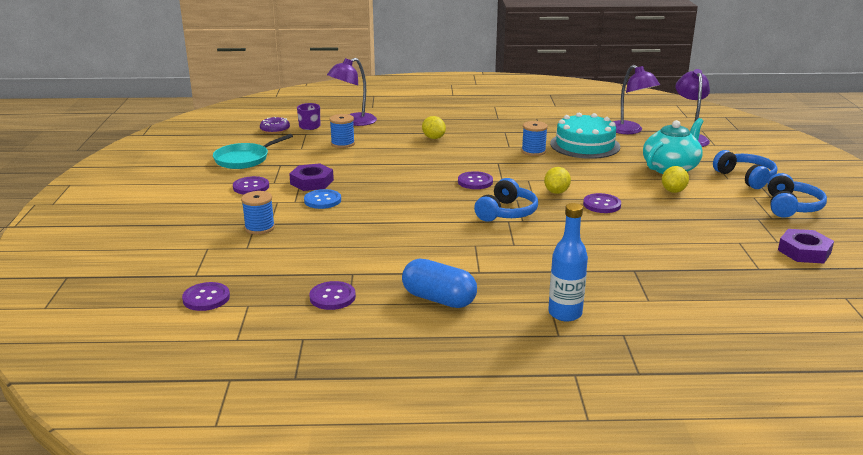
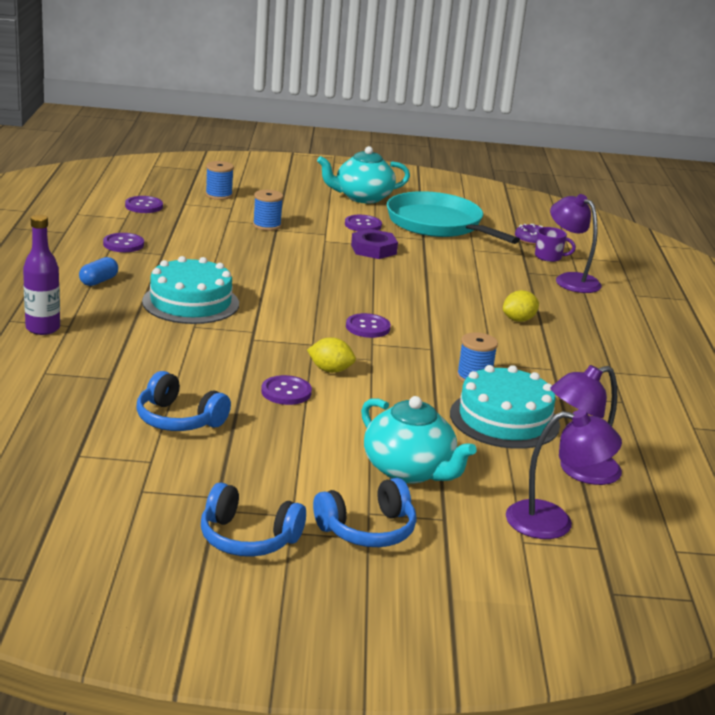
camera: 90 degrees right, 0 degrees up
turquoise pan [213,134,293,169] -> turquoise pan [387,191,520,244], size x1.64
blue button [304,189,341,209] -> none
blue spool [329,114,355,148] -> blue spool moved to [205,161,234,200]
blue capsule [402,259,477,308] -> blue capsule [79,257,118,286], size x0.61
blue headphones [474,178,538,222] -> blue headphones moved to [136,371,231,431]
blue bottle [548,203,588,322] -> purple bottle [23,215,60,335]
yellow lemon [662,166,689,193] -> none
purple nut [778,229,834,264] -> none
none -> turquoise cake [142,256,239,324]
none -> turquoise teapot [317,146,410,203]

